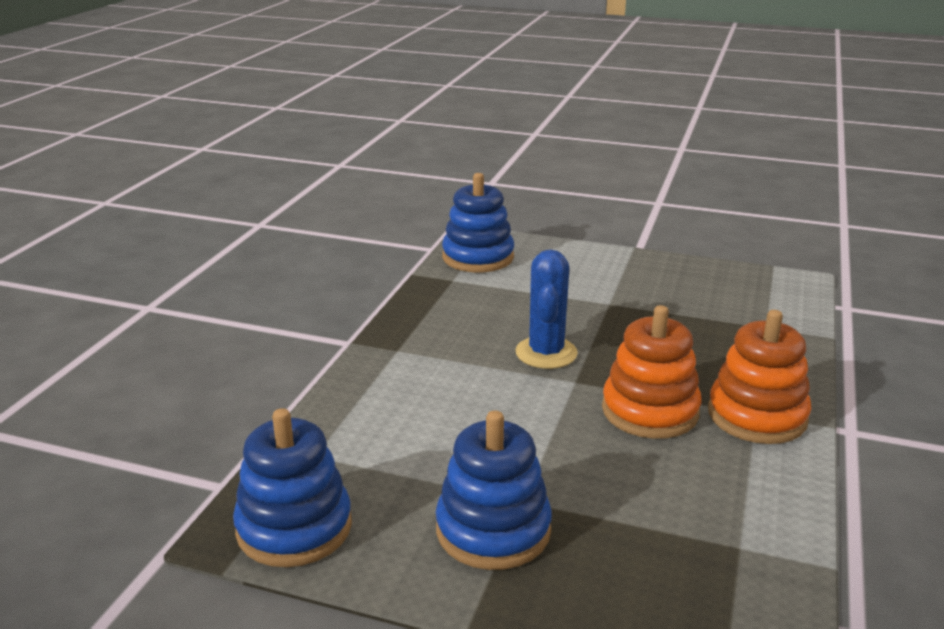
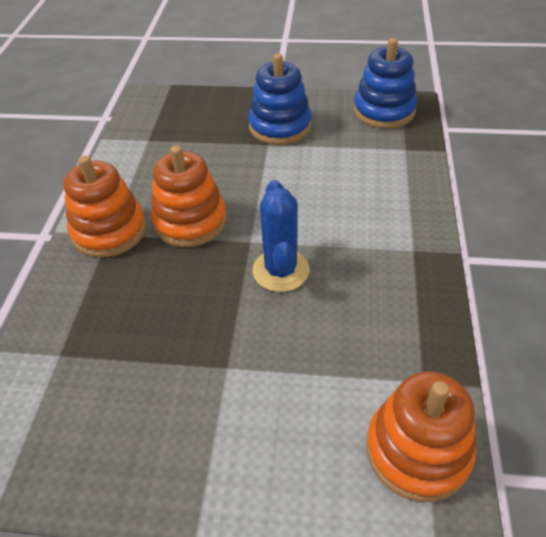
camera: 170 degrees right, 20 degrees up
blue stacking toy [442,173,514,272] -> orange stacking toy [366,371,476,502]

